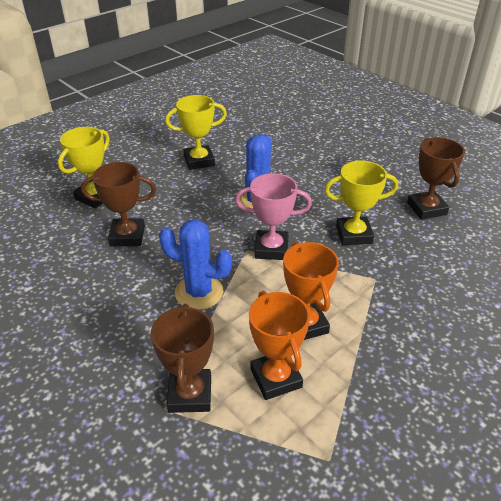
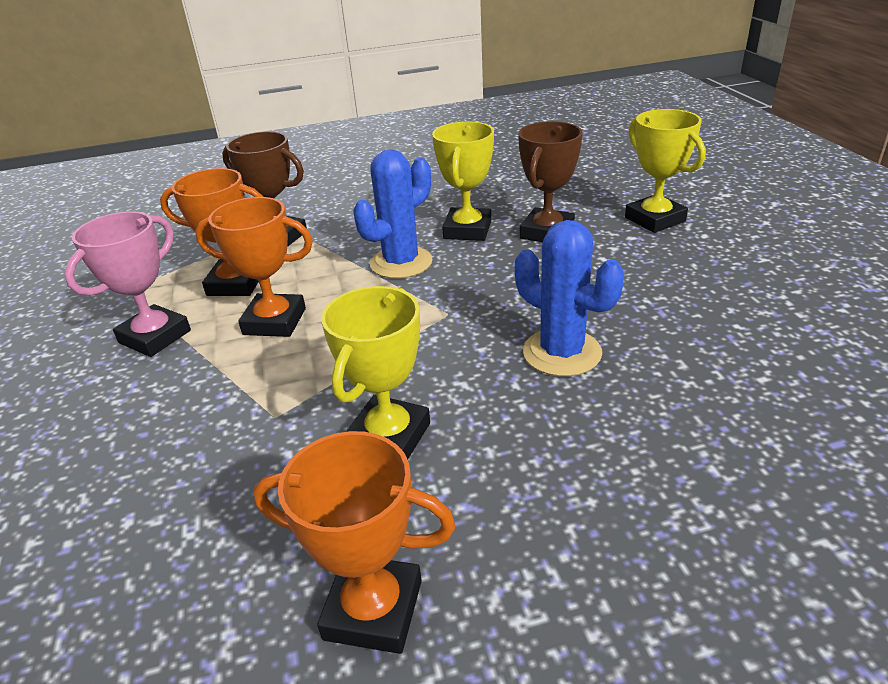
camera: 120 degrees right, 5 degrees down
yellow trophy [165,95,227,170] -> yellow trophy moved to [432,121,494,241]
pink trophy [235,173,312,260] -> pink trophy moved to [65,211,191,357]
brown trophy [407,137,465,220] -> orange trophy [253,431,456,654]

